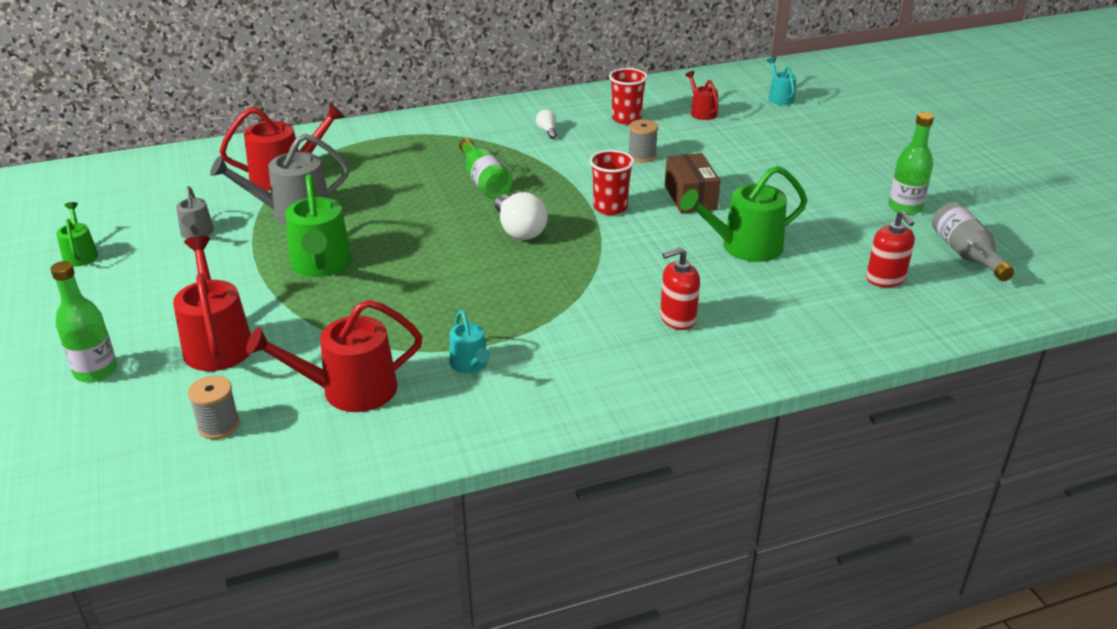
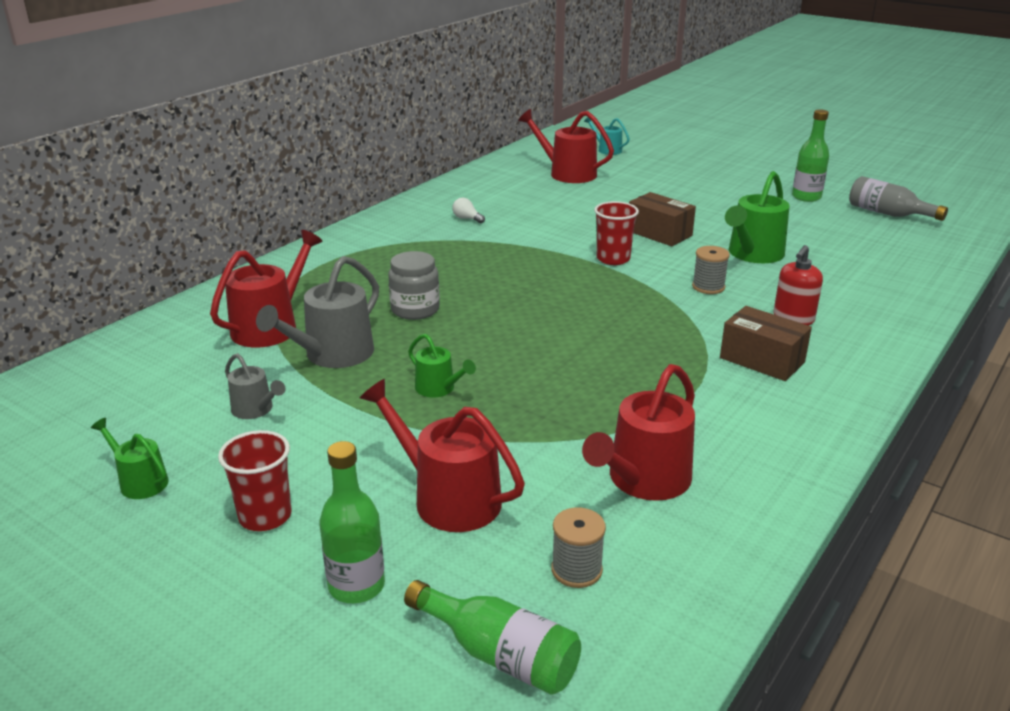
camera: 35 degrees left, 5 degrees down
green watering can [285,174,352,277] -> green watering can [408,334,476,397], size x0.55
turquoise watering can [450,310,490,373] -> none
green bottle [459,138,513,199] -> green bottle moved to [404,580,581,695]
white light bulb [494,192,548,240] -> none
red cup [609,68,648,125] -> red cup moved to [218,430,292,531]
grey spool [628,119,658,163] -> grey spool moved to [692,246,730,294]
red watering can [685,71,719,120] -> red watering can [518,109,614,183], size x1.82
red soap dispenser [866,211,915,287] -> none
none -> grey jar [388,251,440,320]
none -> brown box [720,306,812,381]

